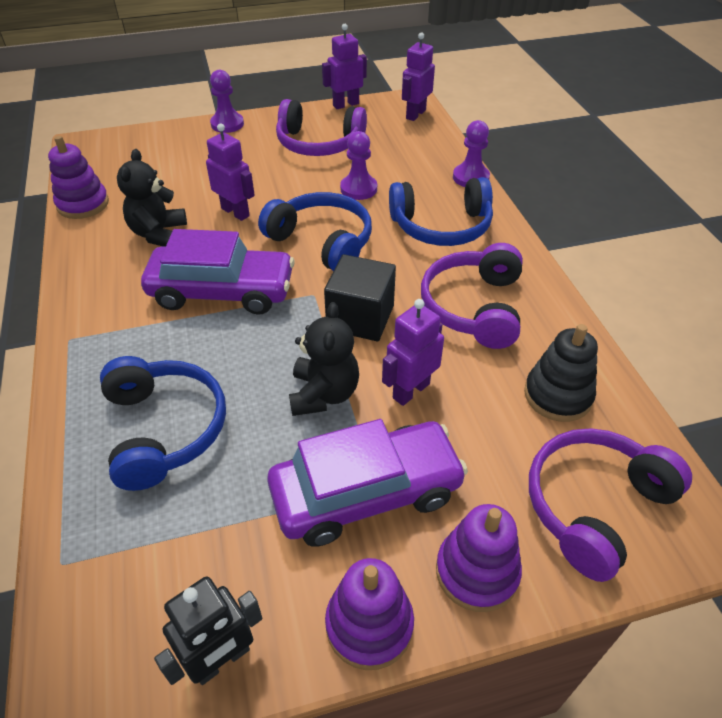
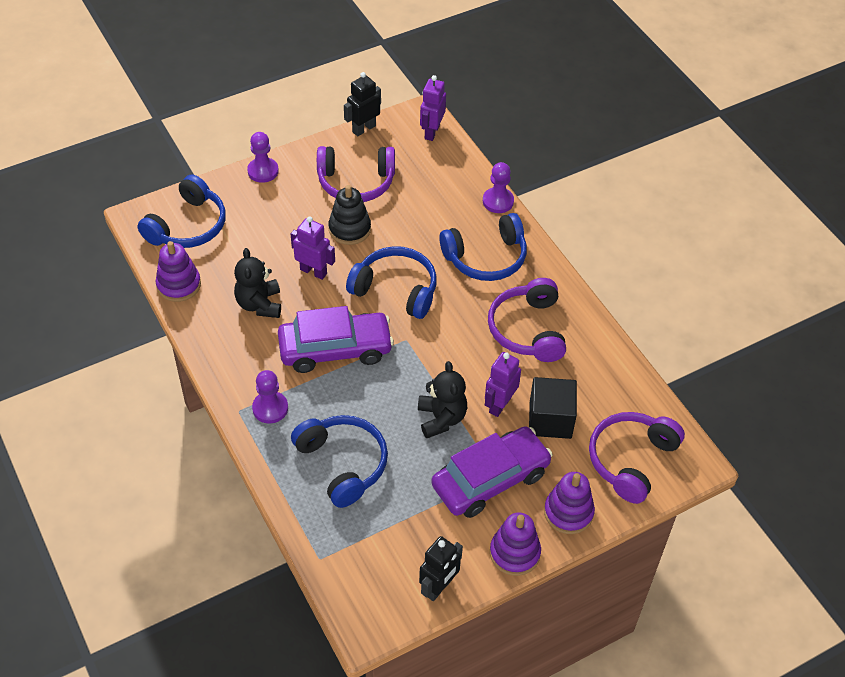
camera: 15 degrees left, 5 degrees up
purple robot [322,24,367,109] -> black robot [344,72,381,136]
black cube [324,254,396,341] -> black cube moved to [529,377,577,439]
purple pawn [340,131,377,200] -> purple pawn moved to [252,370,288,423]
black stacking toy [524,324,598,422] -> black stacking toy moved to [328,185,371,245]
none -> blue headphones [137,174,226,248]

